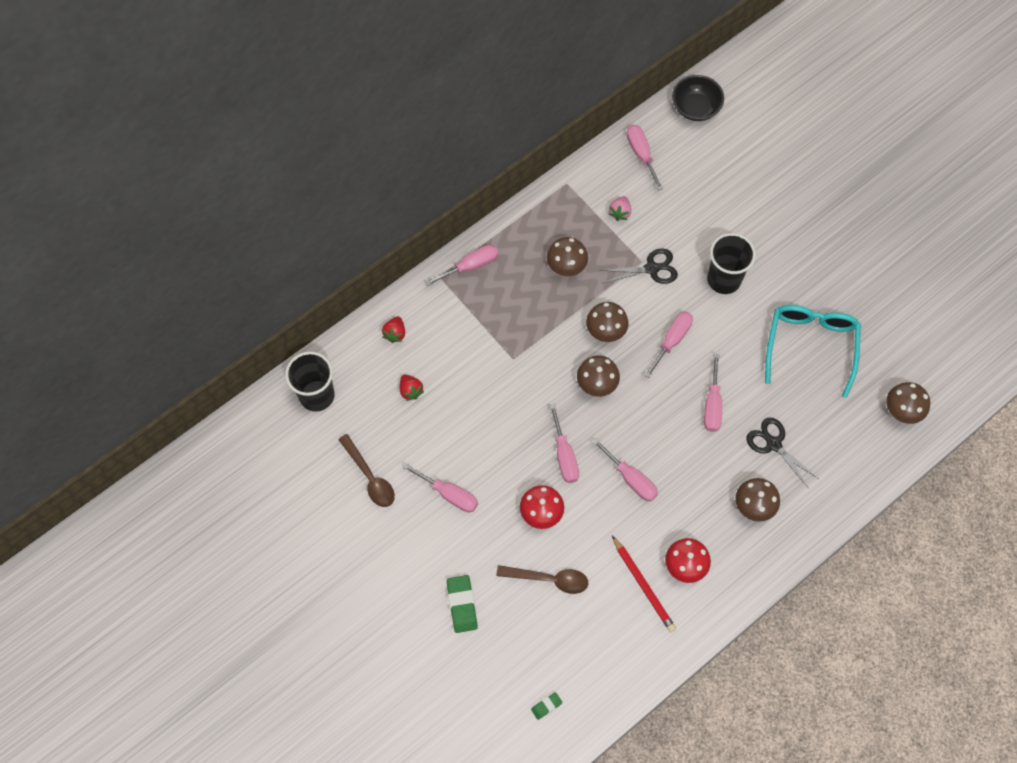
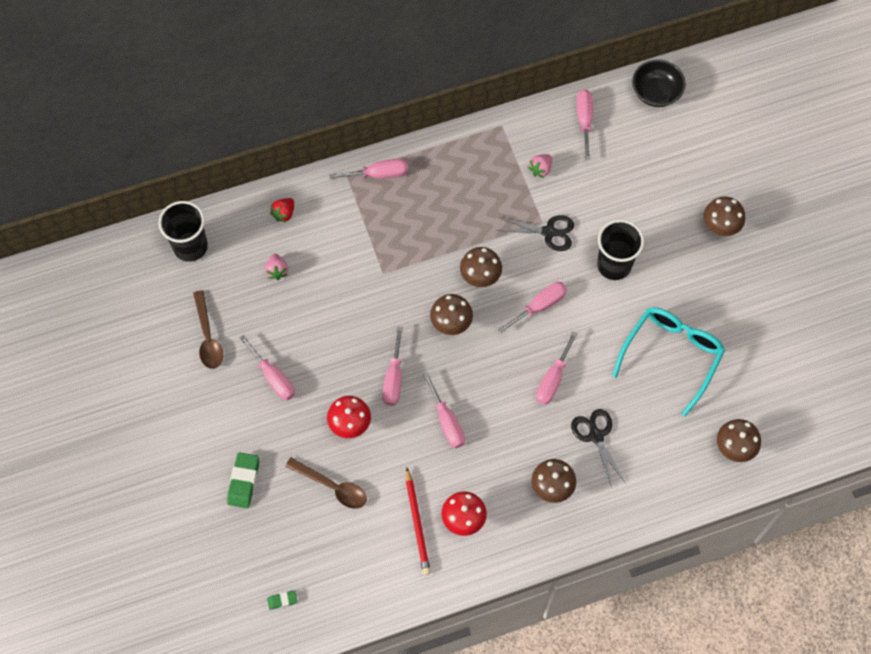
camera: 20 degrees right, 0 degrees up
red strawberry [400,375,424,401] -> pink strawberry [265,254,288,280]
brown mushroom [547,237,588,276] -> brown mushroom moved to [704,197,745,236]

